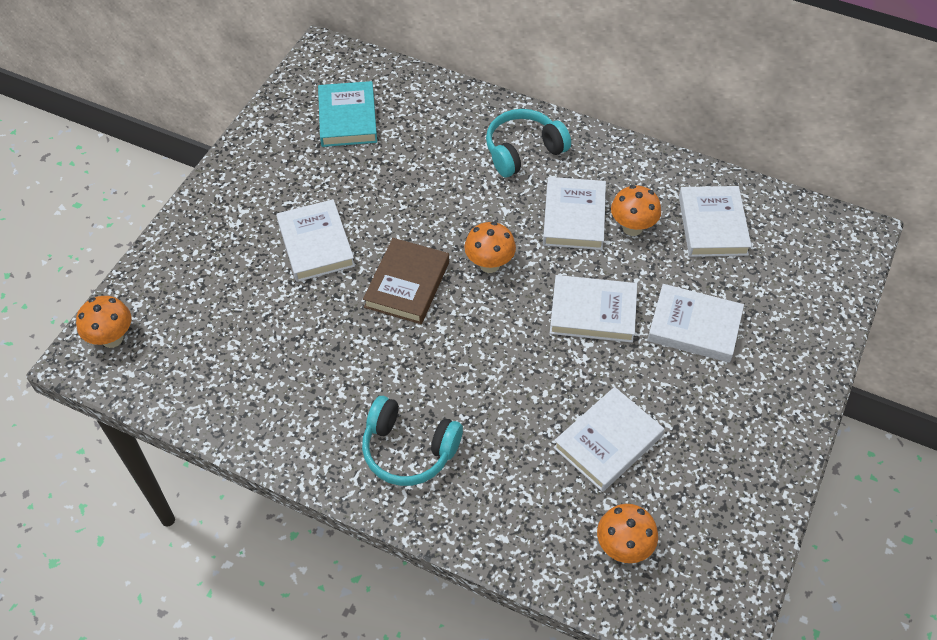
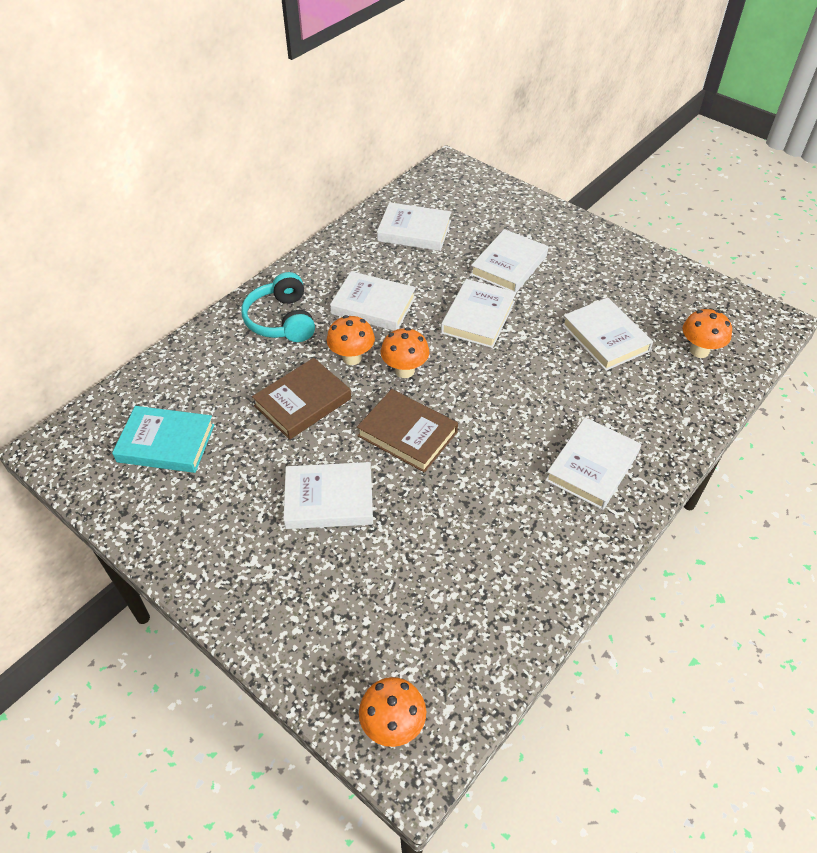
camera: 75 degrees left, 5 degrees down
turquoise headphones [362,396,463,486] -> white book [545,417,641,510]
orange mushroom [611,185,661,236] -> orange mushroom moved to [327,315,375,365]
none -> brown book [252,358,351,440]

